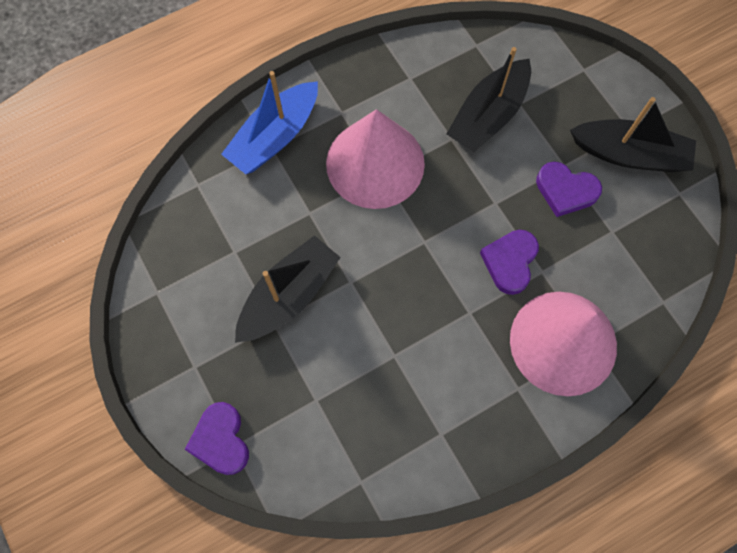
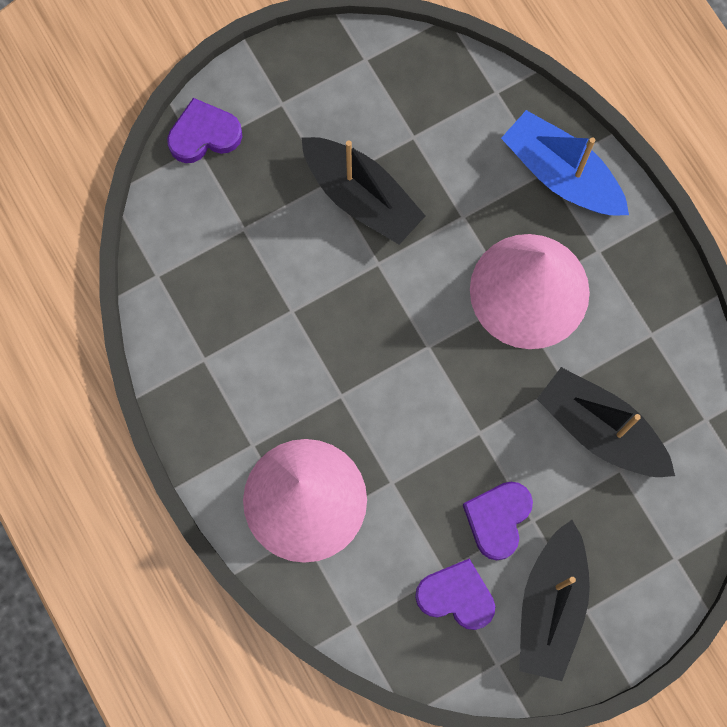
camera: 90 degrees right, 5 degrees up
purple heart [480,230,539,295] -> purple heart moved to [415,559,495,630]

